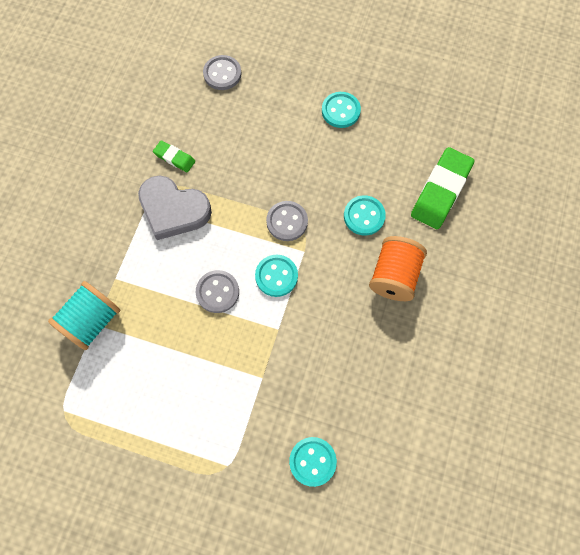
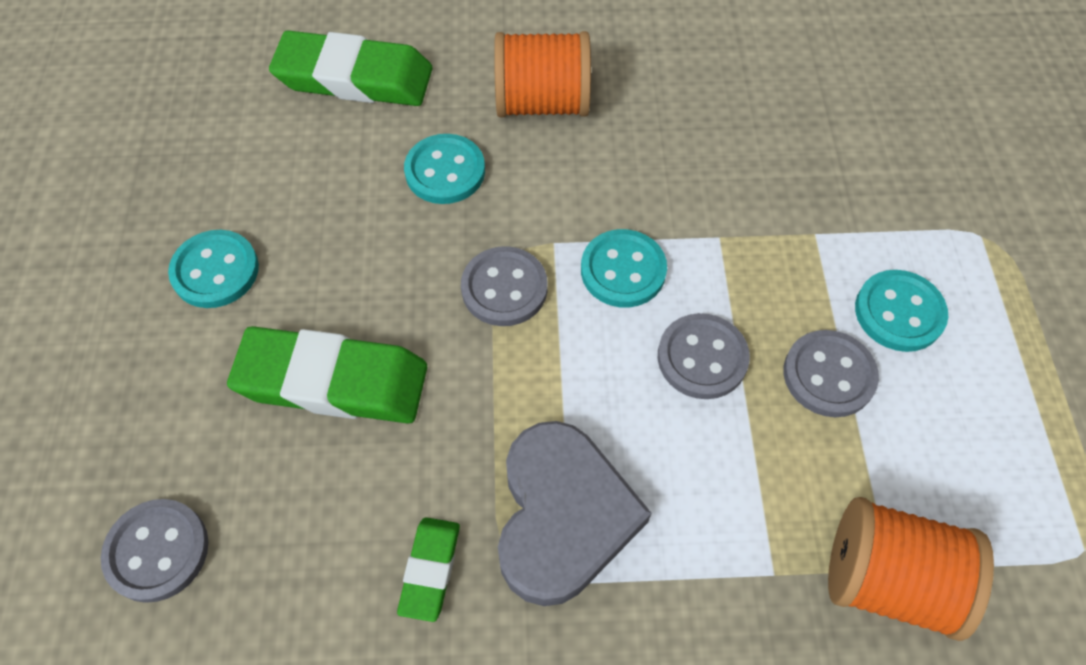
camera: 110 degrees left, 10 degrees down
turquoise spool [48,281,120,350] -> orange spool [828,497,994,641]
turquoise button [289,437,337,487] -> turquoise button moved to [855,270,948,352]
none -> green eraser [227,326,427,424]
none -> grey button [784,330,879,417]

